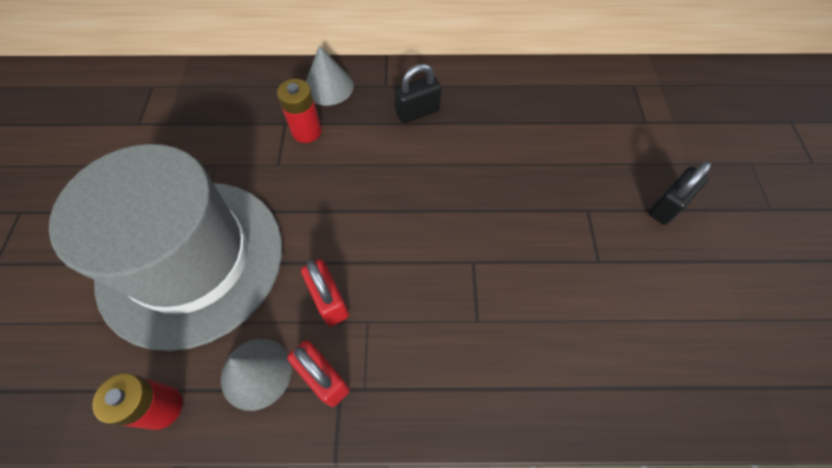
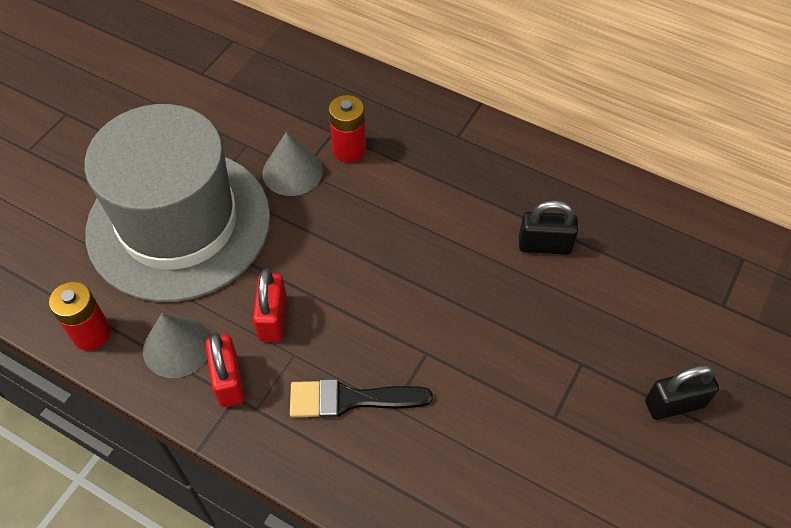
camera: 30 degrees right, 5 degrees down
grey cone [306,45,354,106] -> grey cone moved to [262,132,323,196]
black padlock [395,64,441,123] -> black padlock moved to [519,200,578,255]
none -> black brush [290,379,433,418]

